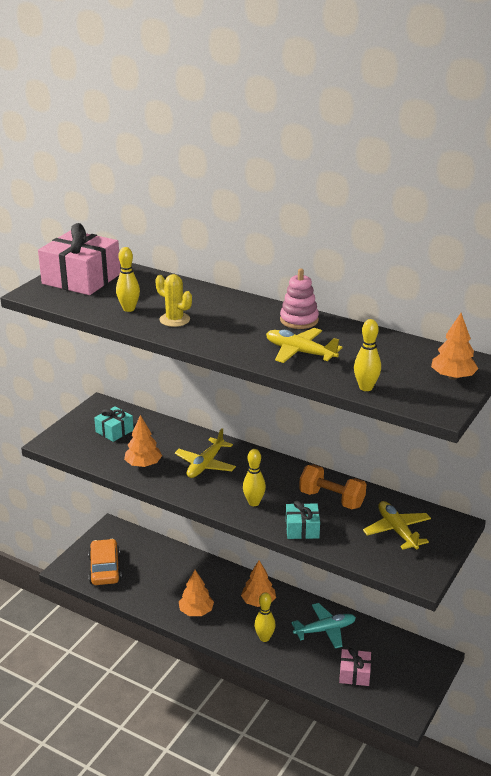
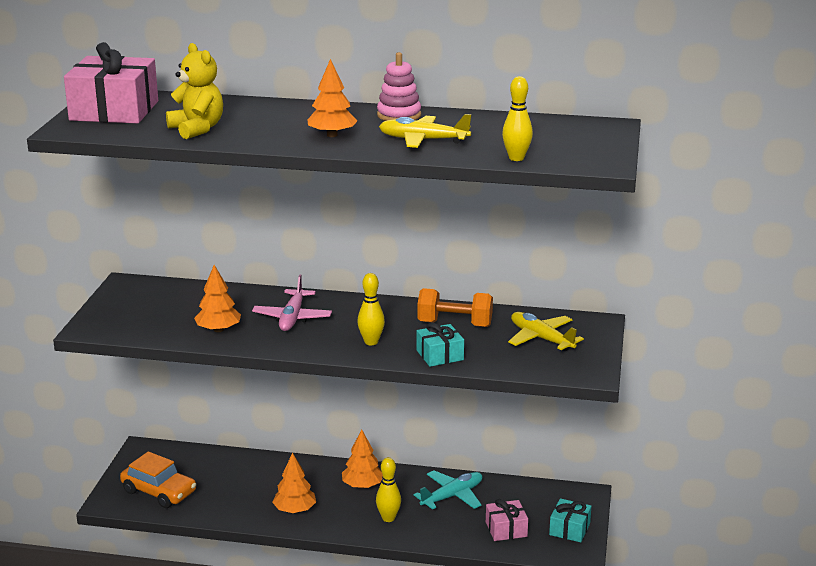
camera: 20 degrees left, 5 degrees down
orange car [88,539,122,585] -> orange car turned 150 degrees clockwise [120,451,196,508]
turquoise gift [94,406,134,442] -> turquoise gift moved to [549,498,591,542]
yellow bowling pin [116,247,140,312] -> yellow teddy bear [166,43,223,139]
yellow cactus [155,274,192,327] -> none
yellow plane [175,428,236,478] -> pink plane [252,274,332,331]
orange tree [431,313,479,380] -> orange tree moved to [307,59,357,137]

